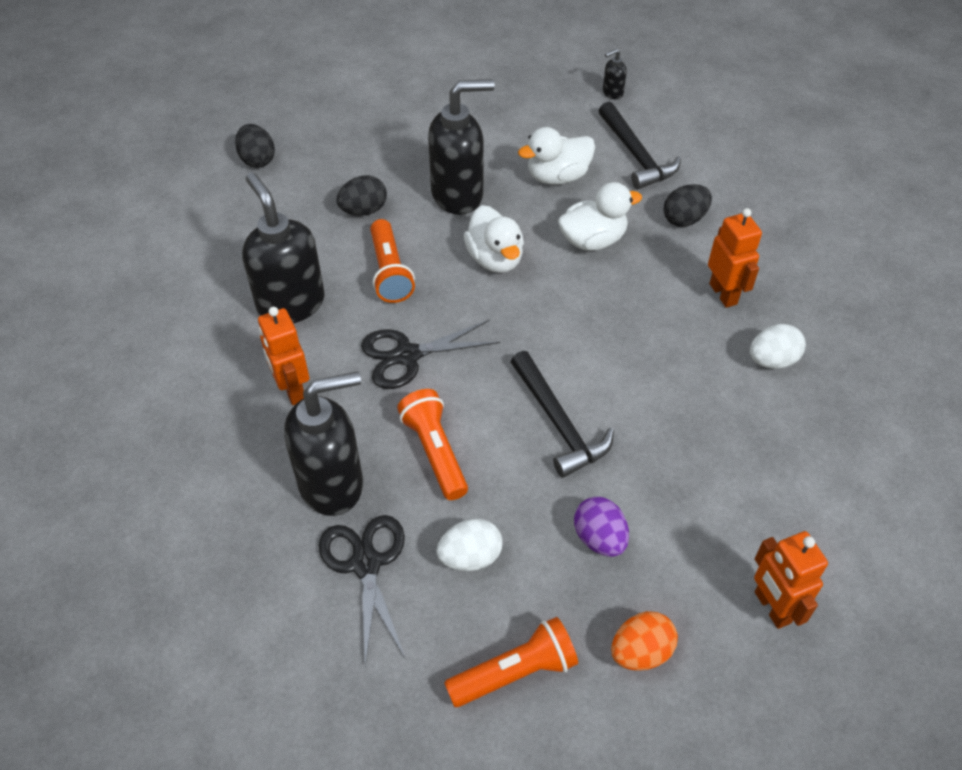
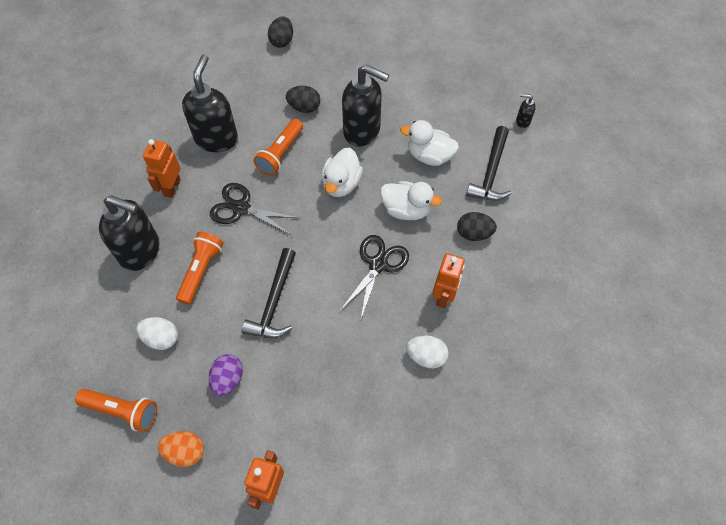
camera: 40 degrees right, 10 degrees up
black scissors [319,515,405,666] -> black scissors moved to [340,235,409,319]

